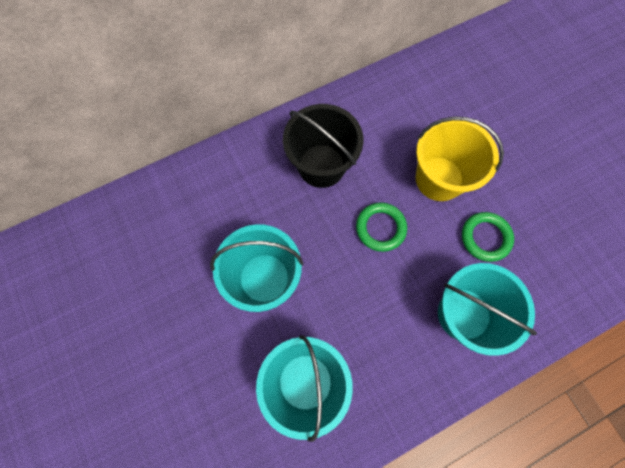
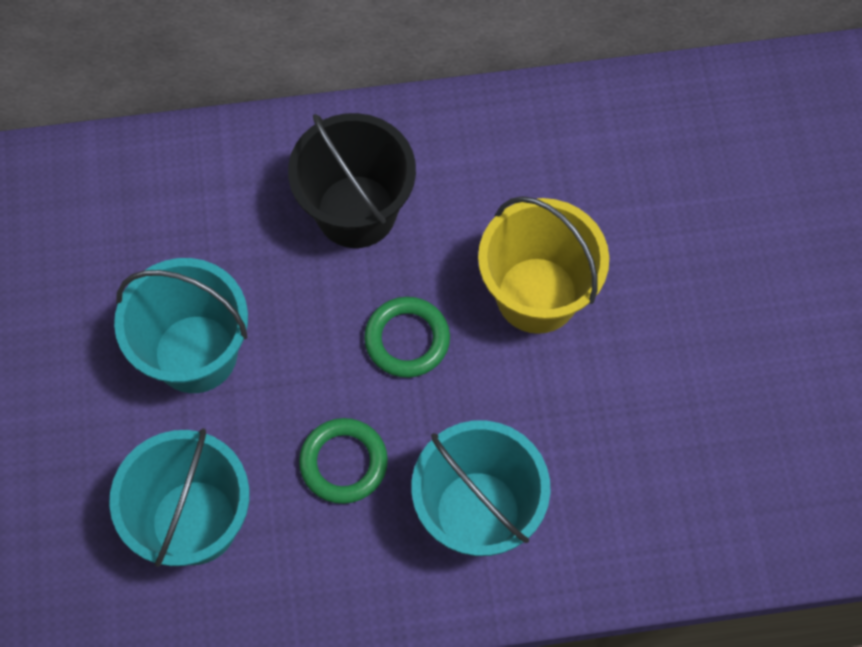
camera: 20 degrees right, 5 degrees down
green ring [462,212,514,262] -> green ring moved to [299,418,388,504]

